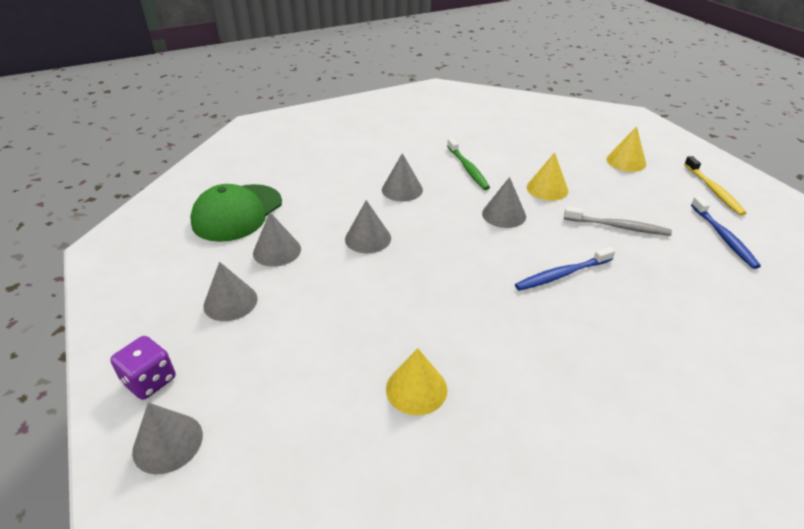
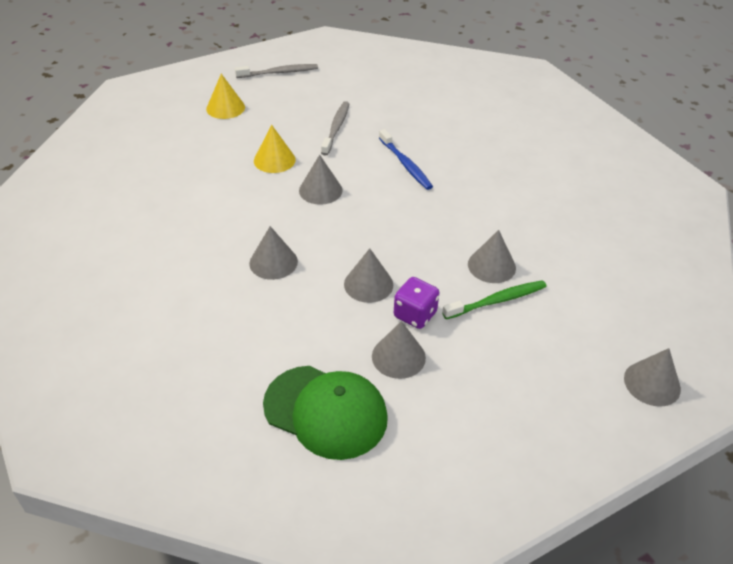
camera: 95 degrees left, 5 degrees up
purple dice [110,336,175,400] -> purple dice moved to [394,277,439,329]
grey cone [203,262,257,321] -> grey cone moved to [468,230,516,283]
yellow cone [386,348,447,415] -> none
green toothbrush [447,138,490,190] -> green toothbrush moved to [442,280,547,319]
yellow toothbrush [684,156,747,216] -> grey toothbrush [235,64,318,78]
blue toothbrush [691,196,761,269] -> none

